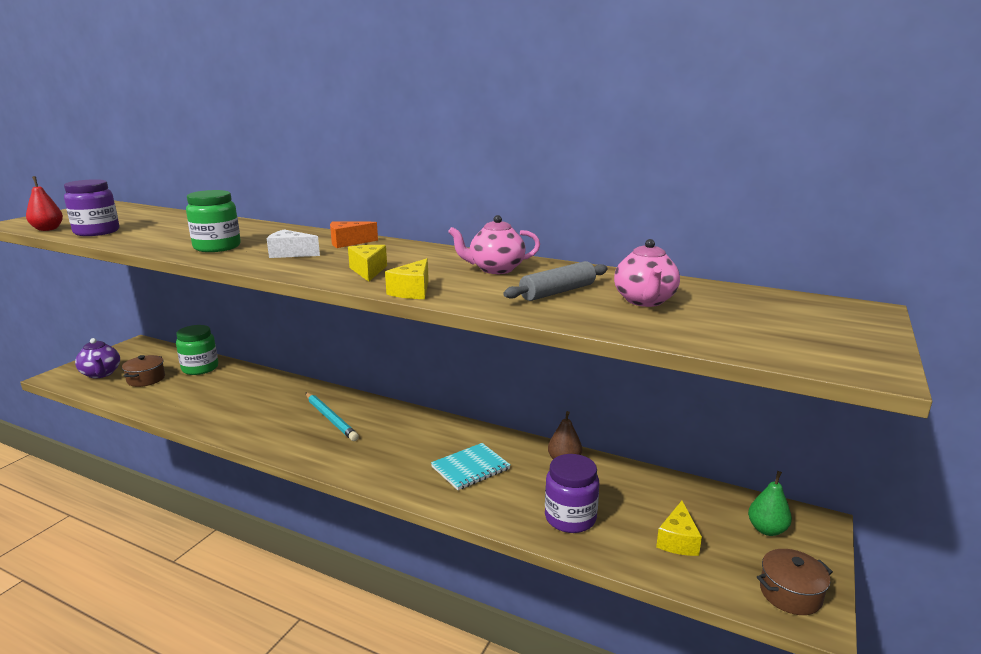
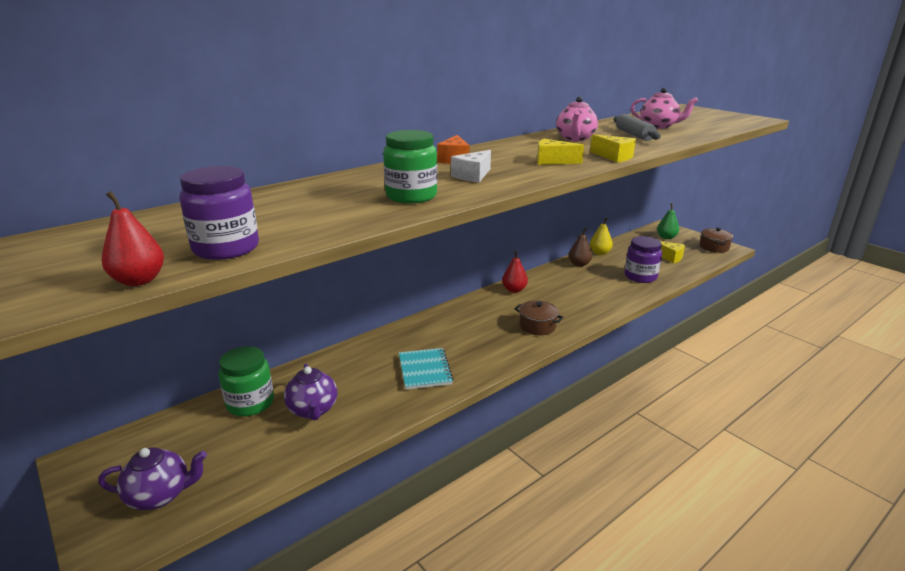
camera: 65 degrees left, 5 degrees up
brown pot [122,355,165,387] -> brown pot moved to [515,301,563,335]
turquoise pencil [306,393,359,441] -> none
turquoise notebook [431,443,510,490] -> turquoise notebook moved to [399,348,453,390]
none -> purple teapot [284,363,337,420]
none -> red pear [502,251,528,293]
none -> yellow pear [590,218,613,255]

